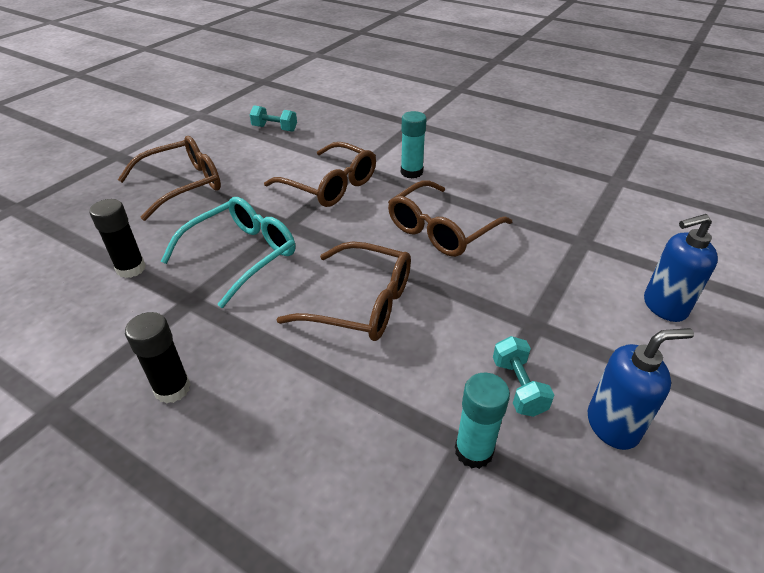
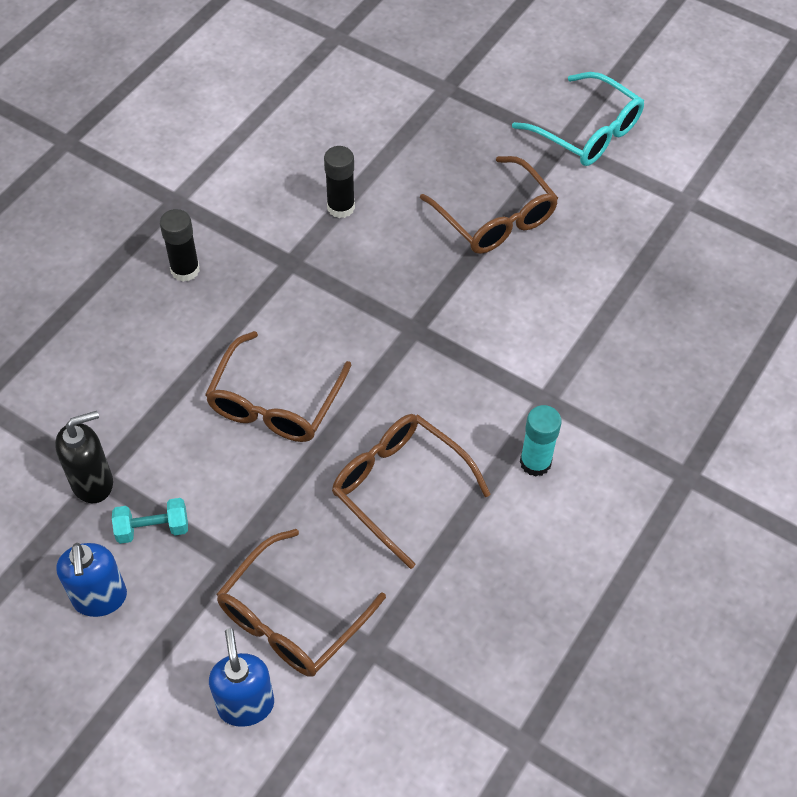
camera: 90 degrees right, 15 degrees up
turquoise glasses [161,197,295,308] -> turquoise glasses moved to [512,72,644,166]
turquoise dumbbell [250,105,297,132] -> none
brown glasses [264,142,376,207] -> brown glasses moved to [217,529,386,677]
turquoise glue stick [455,373,510,469] -> black soap dispenser [55,411,113,503]

